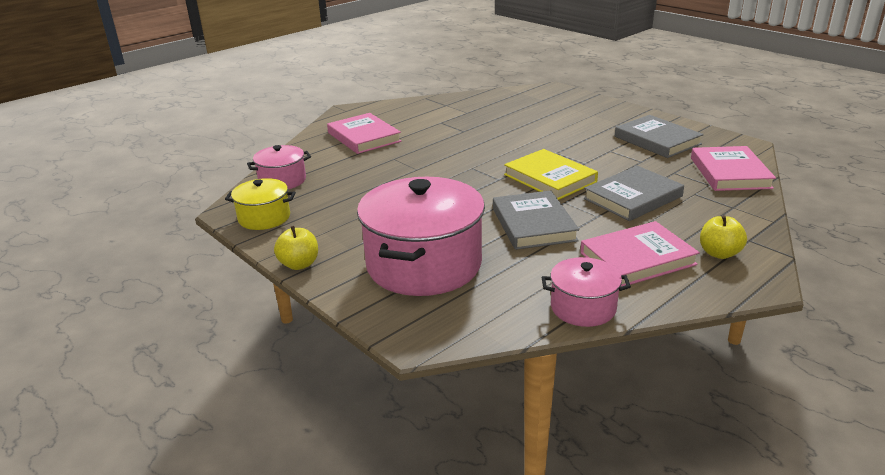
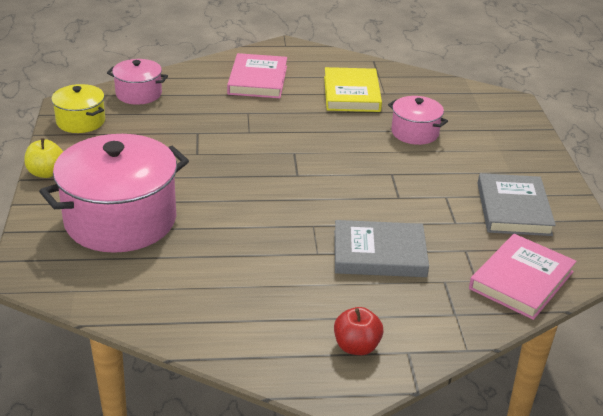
camera: 35 degrees right, 5 degrees up
grey book [493,190,579,250] -> none
yellow book [504,149,598,200] -> yellow book moved to [324,67,382,112]
pink pot [541,257,631,327] -> pink pot moved to [388,96,448,145]
pink book [580,221,700,287] -> none
yellow apple [700,215,747,259] -> red apple [334,307,383,355]

